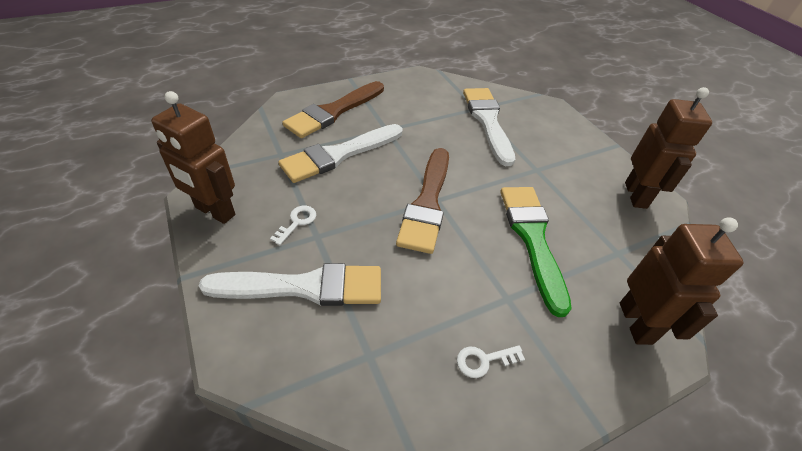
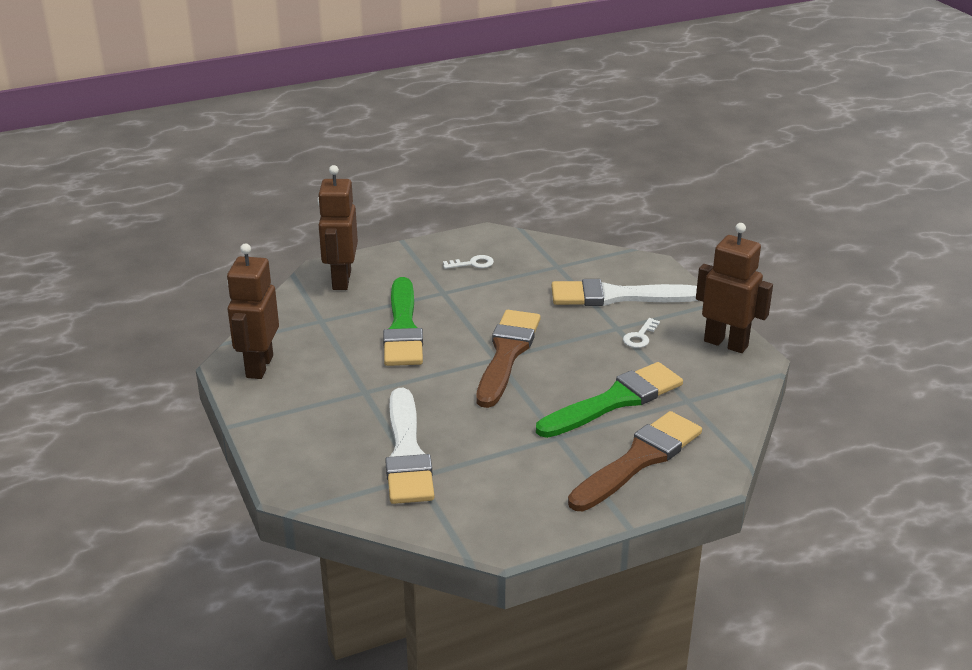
camera: 175 degrees left, 15 degrees down
white brush [279,124,403,183] -> green brush [536,362,683,438]

